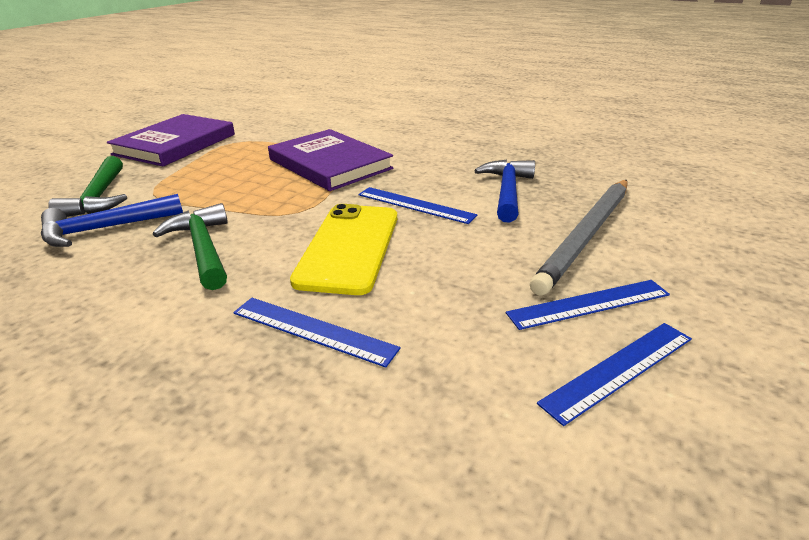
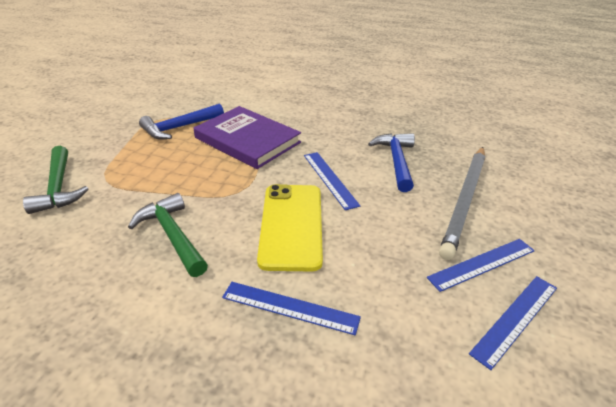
camera: 10 degrees left, 5 degrees up
blue hammer [41,194,183,247] -> blue hammer moved to [139,104,224,139]
purple book [107,114,235,167] -> none
blue ruler [358,187,477,224] -> blue ruler turned 45 degrees clockwise [304,152,360,210]

